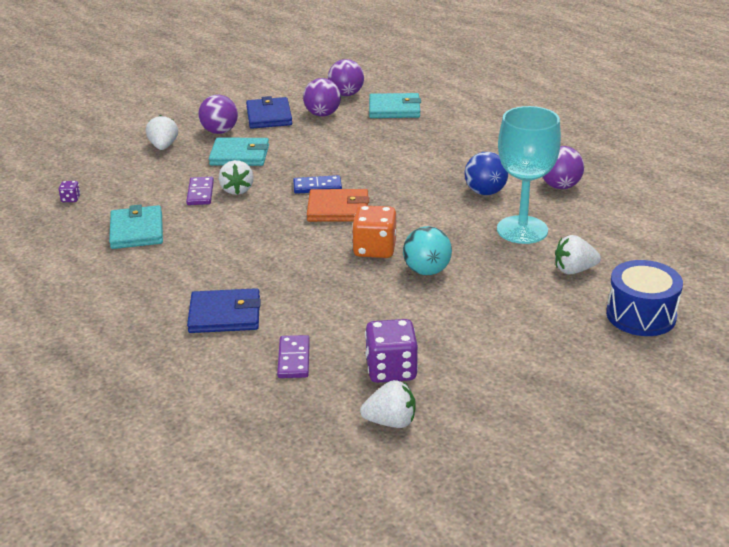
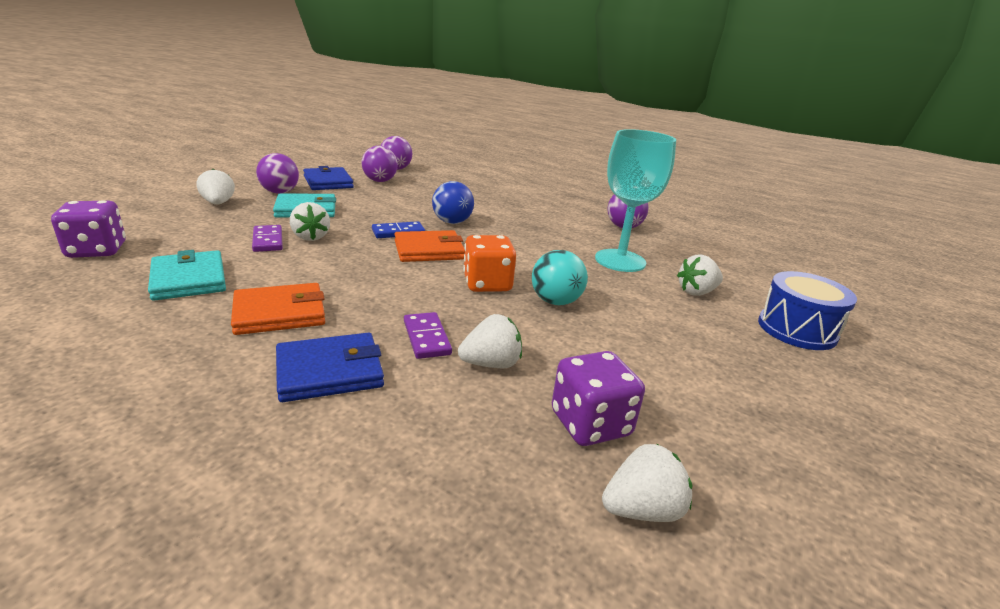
camera: 20 degrees left, 5 degrees down
purple dice [59,181,80,202] -> purple dice [51,200,126,258], size x2.17
purple domino [277,335,310,378] -> purple domino moved to [404,312,452,359]
turquoise wallet [369,93,421,118] -> none
blue ball [465,152,508,195] -> blue ball moved to [432,181,474,224]
none -> orange wallet [231,283,325,335]
none -> white strawberry [458,314,522,368]

